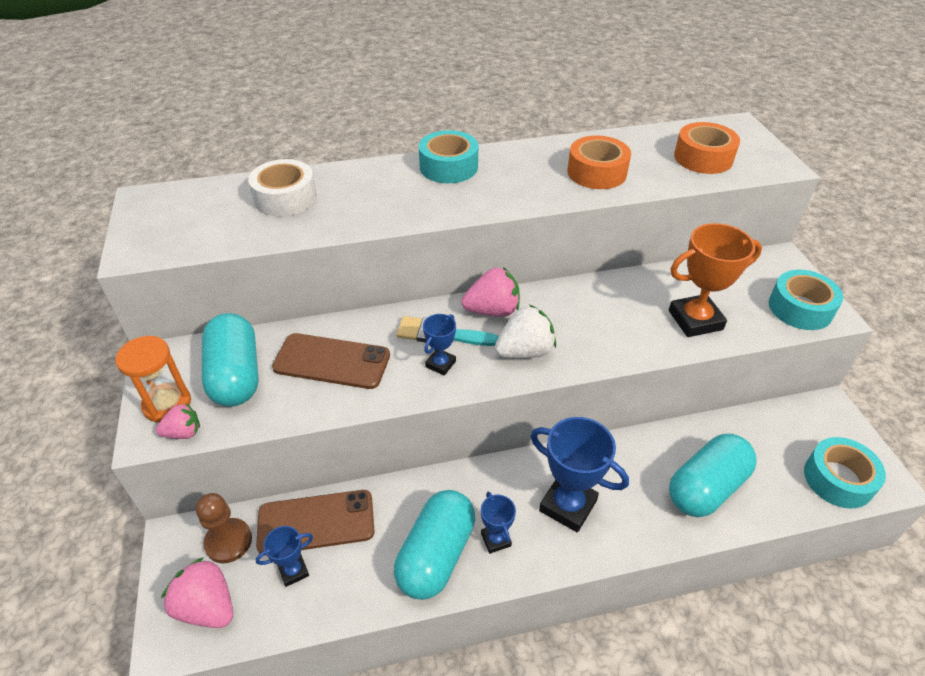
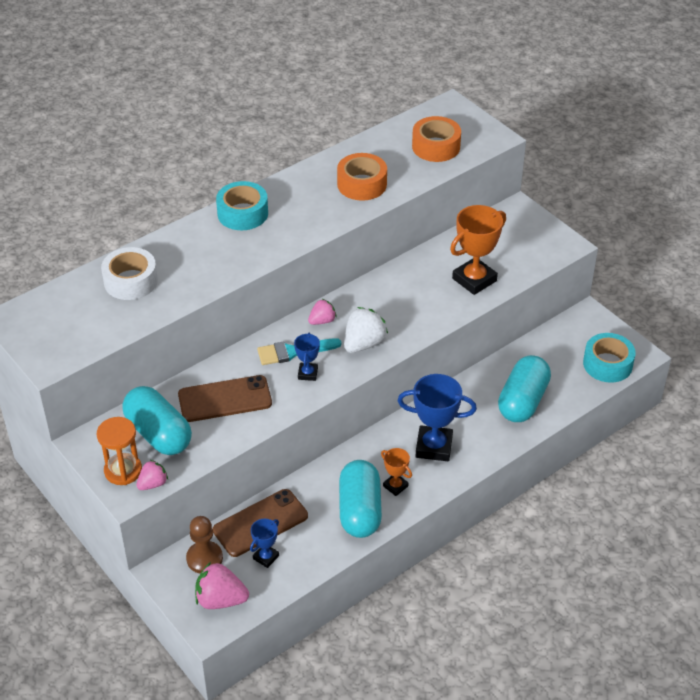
camera: 25 degrees left, 0 degrees up
pink strawberry [462,267,520,317] -> pink strawberry [308,299,337,325], size x0.61
blue trophy [481,492,516,554] -> orange trophy [381,448,412,496]
turquoise tape [769,270,843,330] -> none

